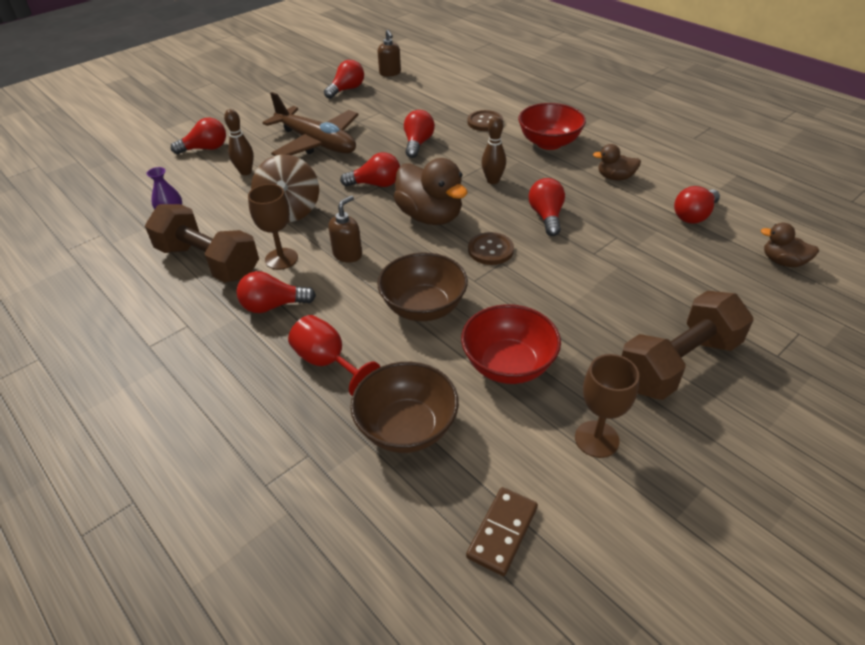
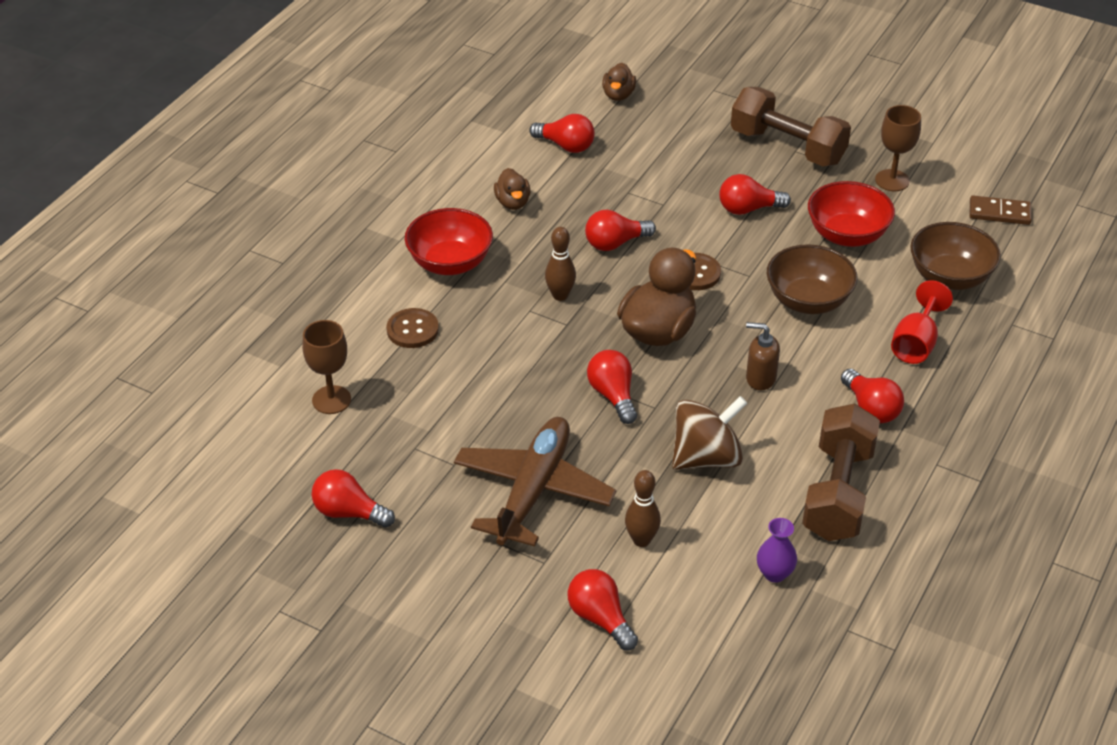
camera: 110 degrees left, 0 degrees up
brown goblet [248,184,298,270] -> brown goblet moved to [302,320,351,414]
brown soap dispenser [377,30,401,77] -> none
red light bulb [404,110,435,158] -> red light bulb moved to [719,174,791,215]

